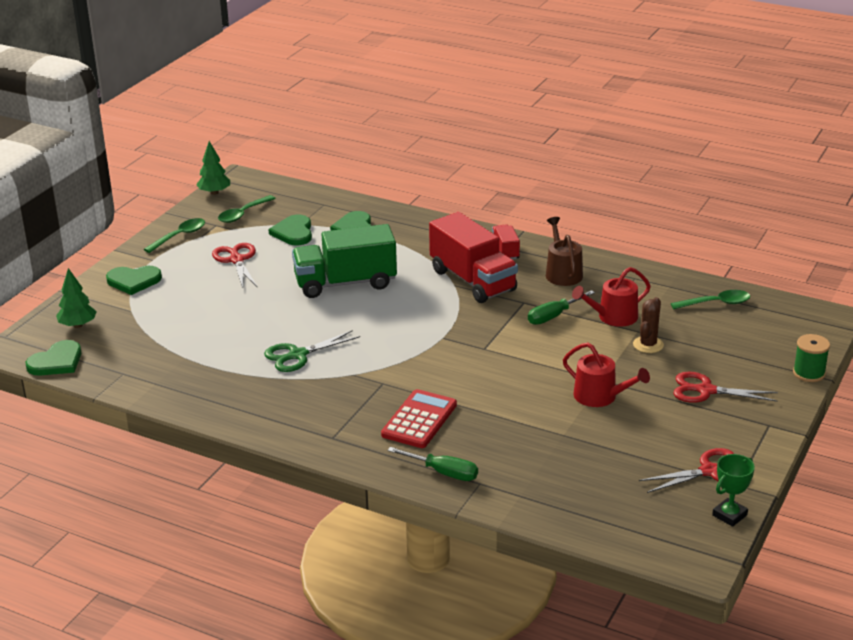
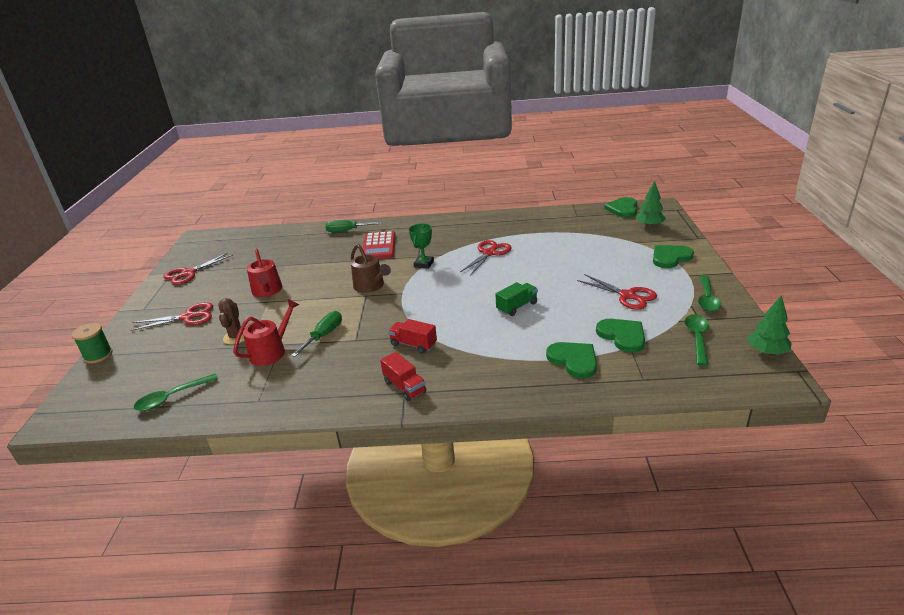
camera: 155 degrees right, 0 degrees up
green scissors [264,330,360,372] -> red scissors [460,240,512,276]
green truck [292,224,397,298] -> green truck [495,282,538,316], size x0.48
red truck [429,212,518,303] -> red truck [388,319,437,353], size x0.48
brown watering can [546,217,583,286] -> brown watering can moved to [351,244,391,293]
red watering can [563,343,650,407] -> red watering can turned 120 degrees counterclockwise [247,248,282,297]
green trophy [712,454,755,527] -> green trophy moved to [409,223,434,269]

